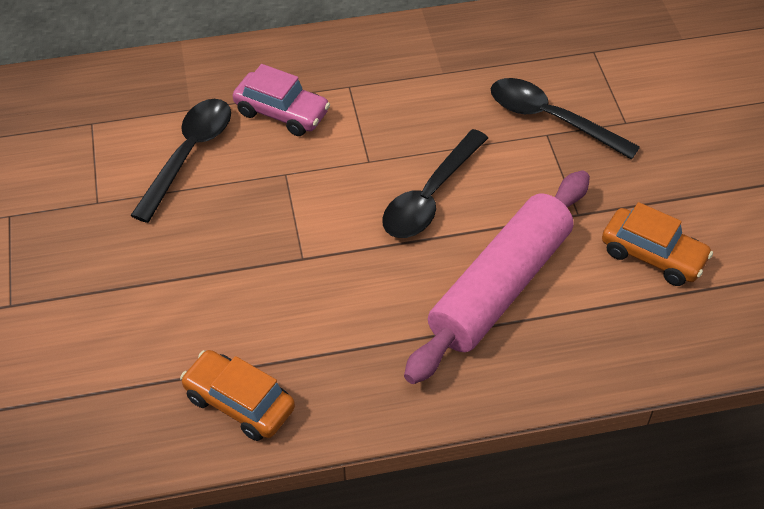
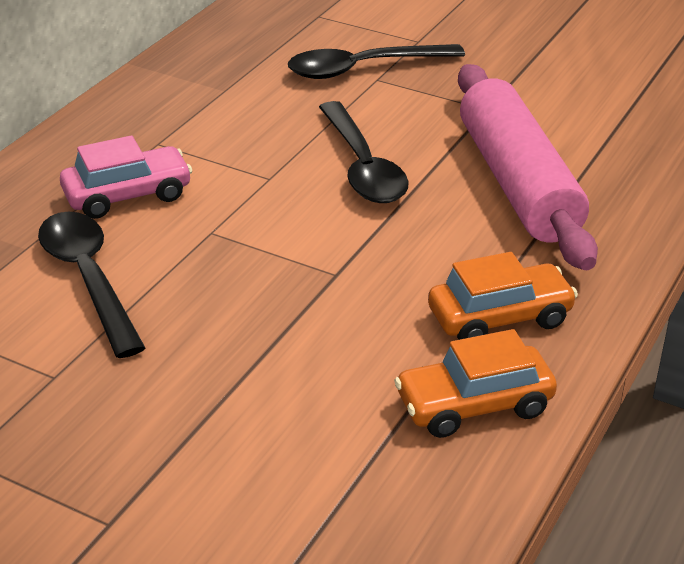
camera: 50 degrees left, 15 degrees down
orange car [602,202,713,286] -> orange car moved to [428,252,578,340]

